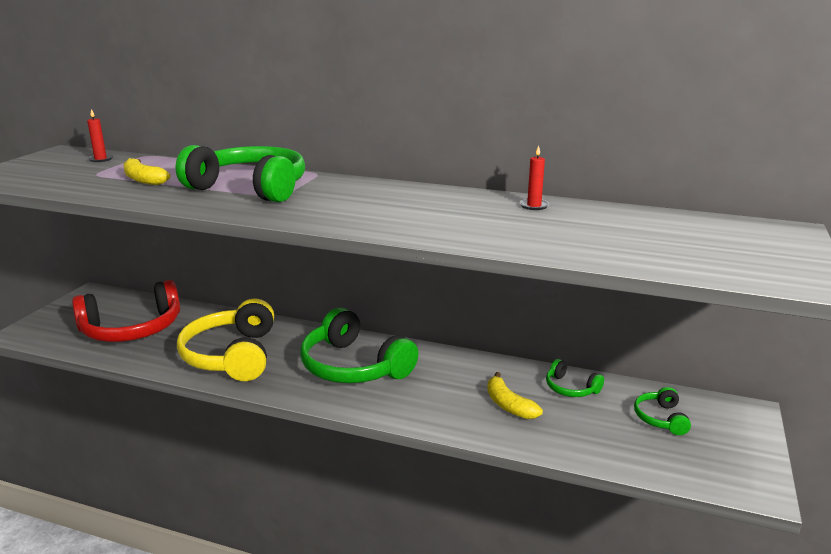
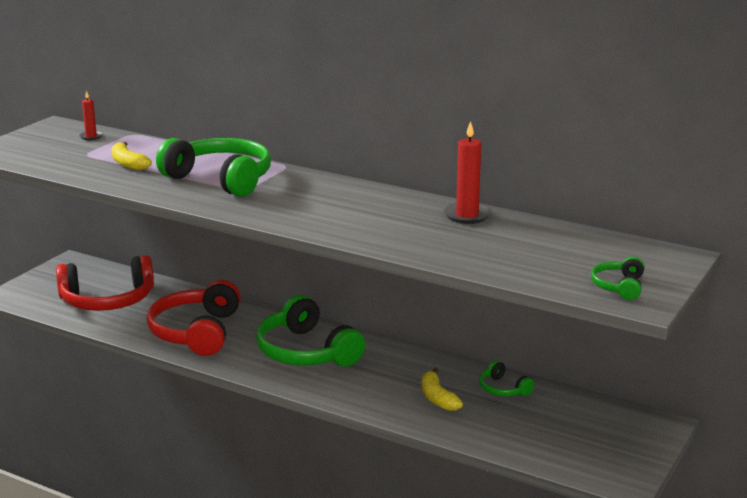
camera: 10 degrees right, 0 degrees up
yellow headphones [177,298,274,381] -> red headphones [147,280,241,356]
red candle [520,145,549,210] -> red candle [444,121,491,224], size x1.75
green headphones [634,387,691,435] -> green headphones moved to [591,257,644,300]

